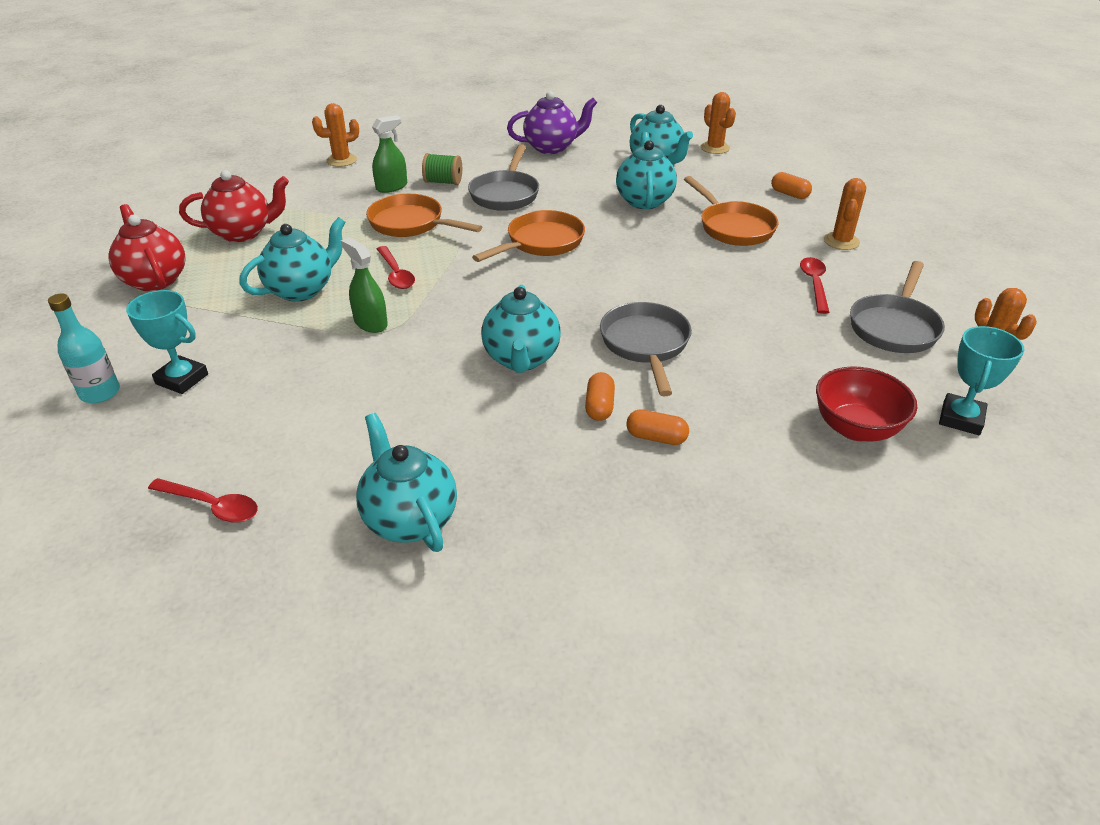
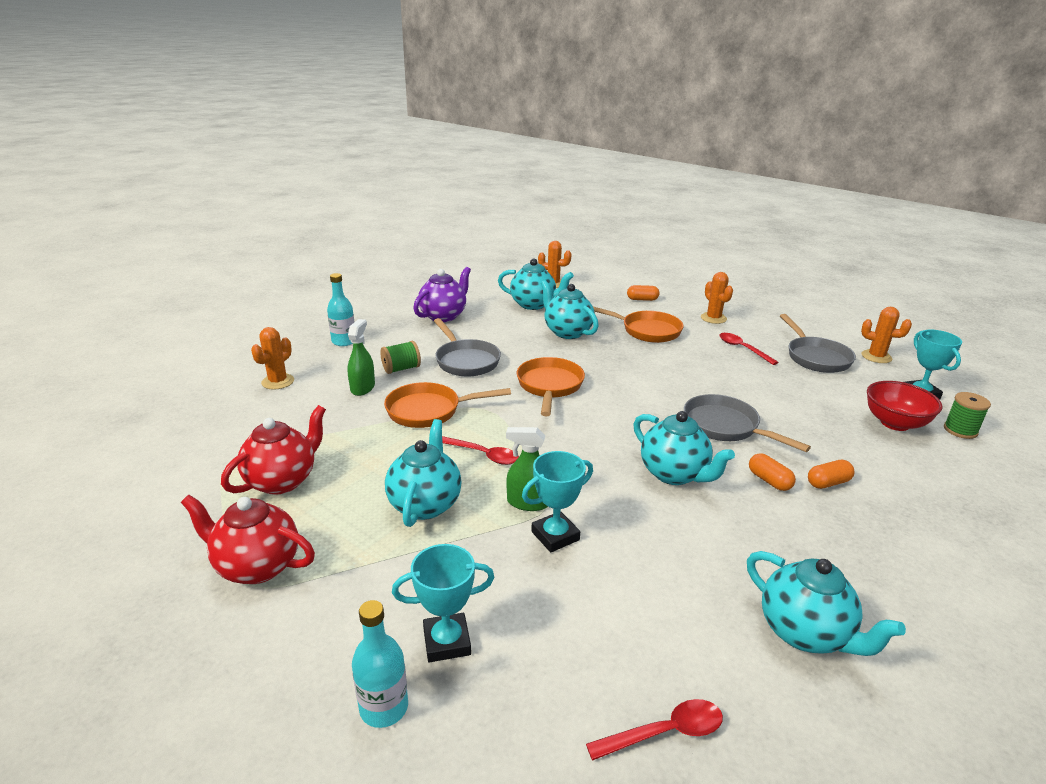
camera: 40 degrees left, 10 degrees down
turquoise teapot [356,413,457,552] -> turquoise teapot turned 150 degrees counterclockwise [747,551,906,656]
none -> turquoise bottle [327,273,354,346]
none -> turquoise trophy [522,451,593,553]
none -> green spool [944,392,991,439]

